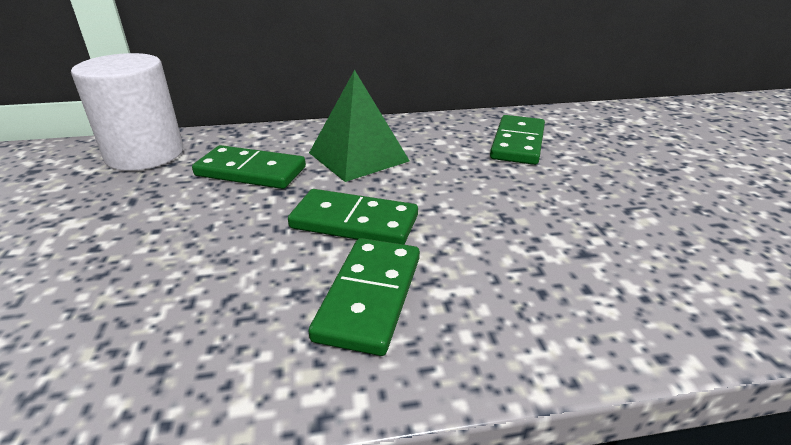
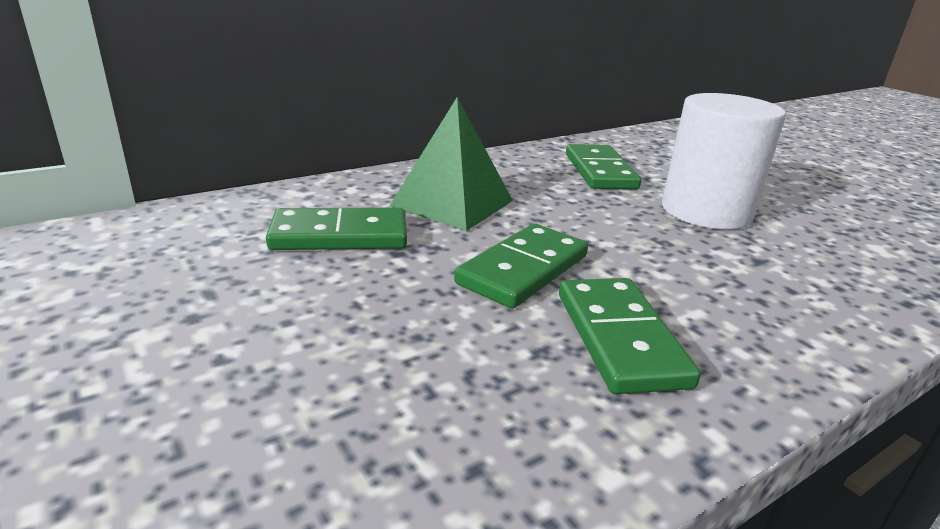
camera: 25 degrees left, 5 degrees down
white cylinder [71,53,183,171] -> white cylinder moved to [662,93,786,229]
green domino [288,189,418,245] -> green domino turned 45 degrees counterclockwise [454,224,588,309]

